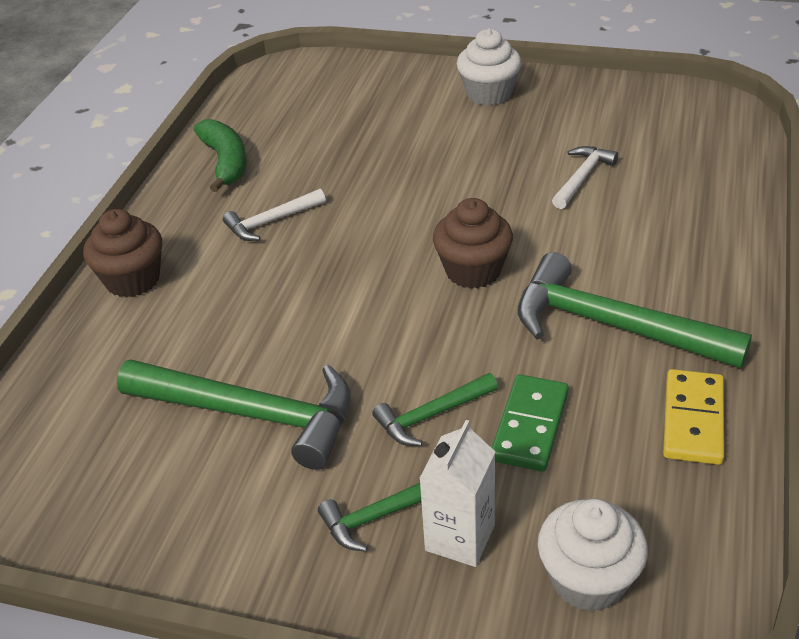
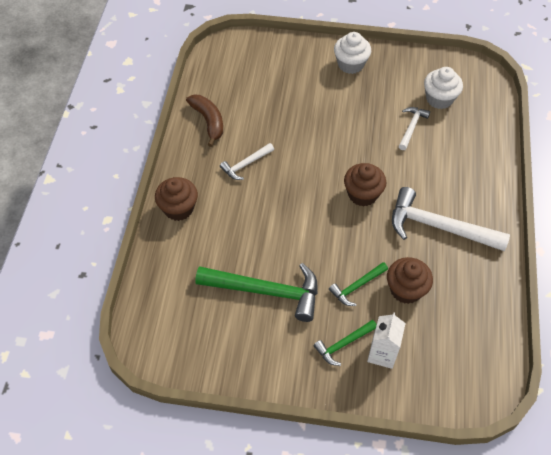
camera: 10 degrees left, 15 degrees up
green banana [194,119,247,192] -> brown banana [186,95,223,147]
green domino [492,374,569,472] -> brown cupcake [387,257,433,304]
green hammer [518,252,752,368] -> white hammer [392,187,510,251]
white cupcake [538,499,648,612] -> white cupcake moved to [424,67,463,109]
yellow domino [663,369,724,465] -> none

